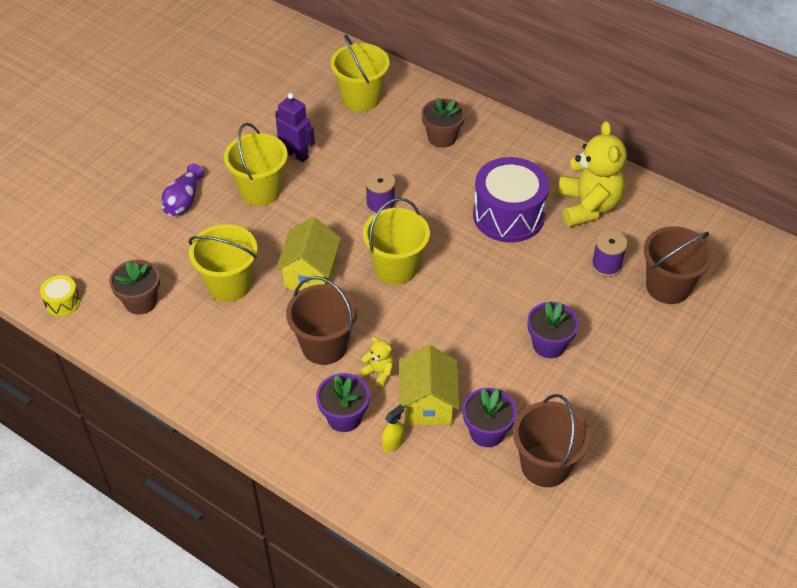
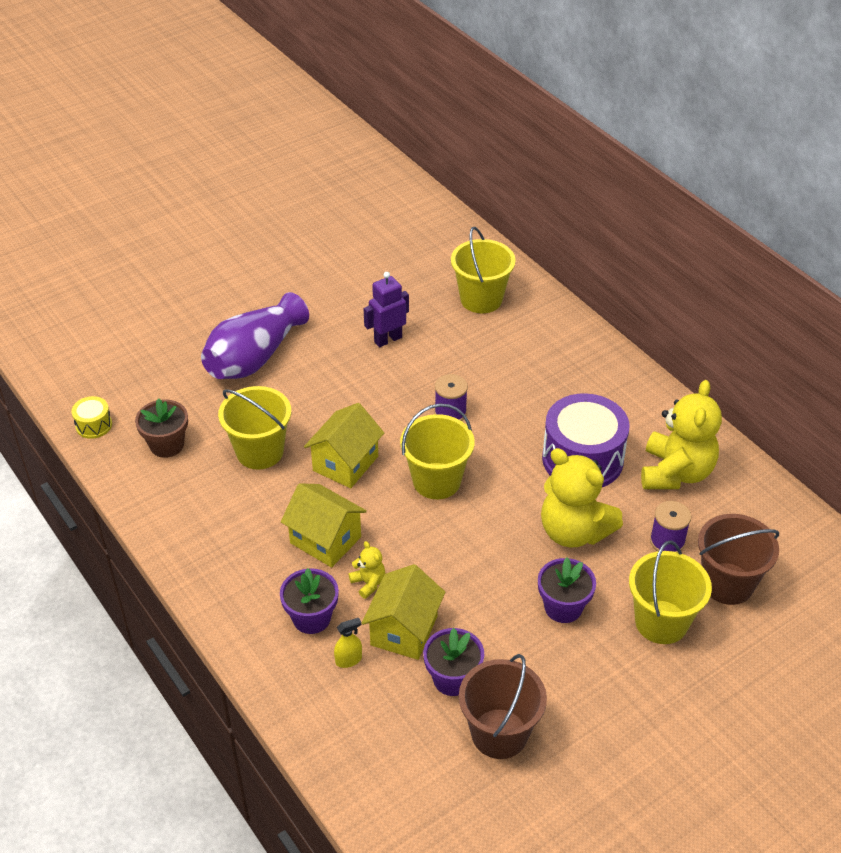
camera: 20 degrees right, 5 degrees down
purple vase [162,164,204,216] -> purple vase [201,292,309,379], size x1.82
yellow bucket [224,123,288,206] -> yellow bucket moved to [629,540,712,644]
purple robot [275,93,315,162] -> purple robot turned 90 degrees counterclockwise [364,272,409,347]
brown bucket [286,276,357,365] -> yellow house [281,483,367,567]
brown flower pot [421,98,465,148] -> none
none -> yellow teddy bear [541,448,623,547]

